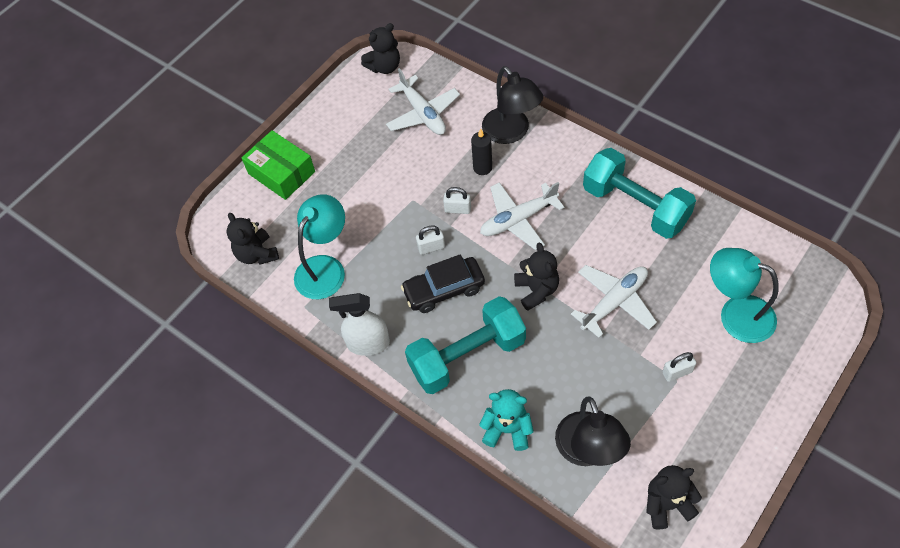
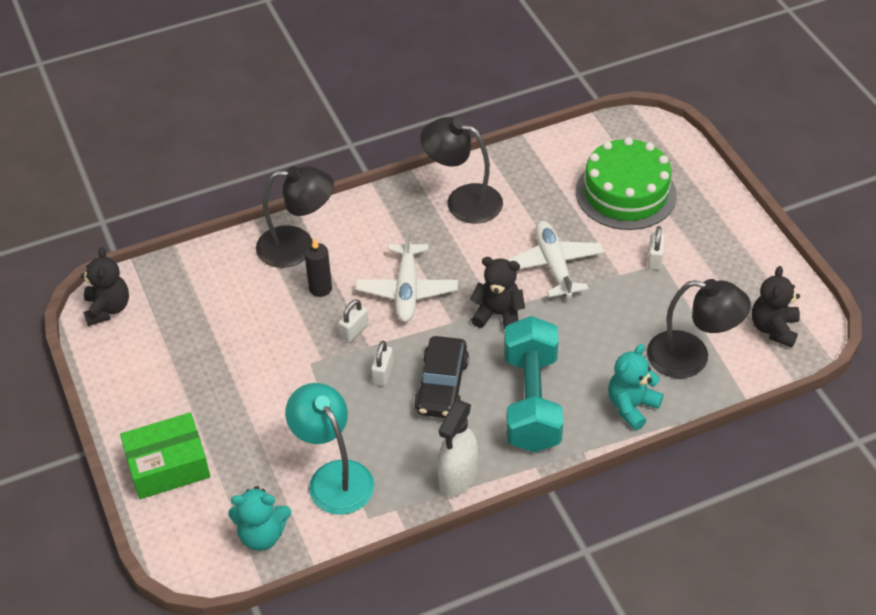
camera: 65 degrees left, 10 degrees down
black teddy bear [226,213,279,264] -> turquoise teddy bear [229,486,291,551]
white plane [386,68,460,135] -> none
turquoise dumbbell [583,148,696,239] -> black lamp [420,117,503,224]
turquoise lamp [710,248,779,343] -> green cake [576,137,677,230]

